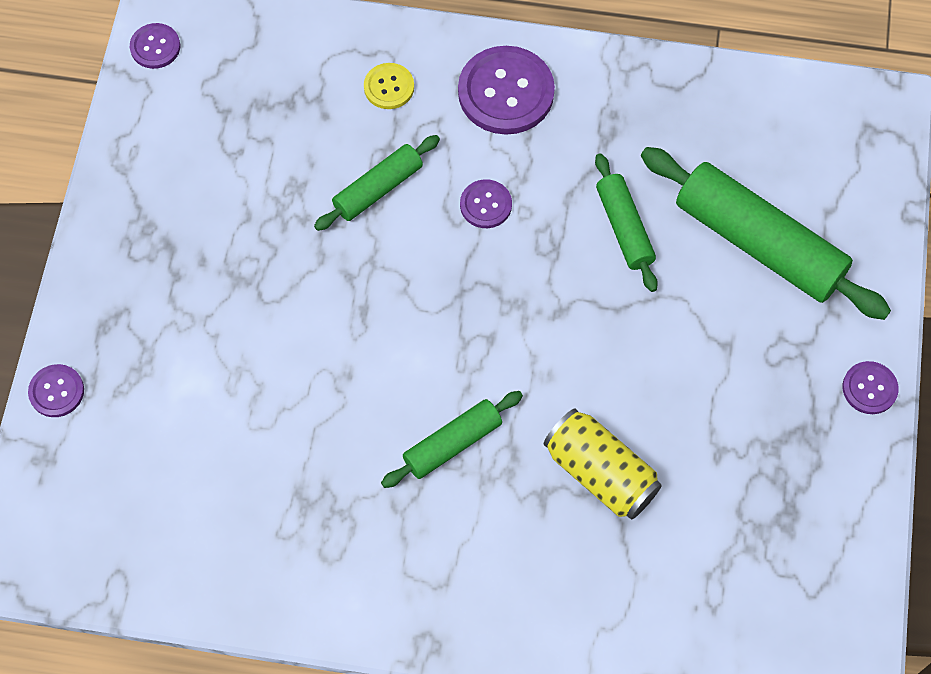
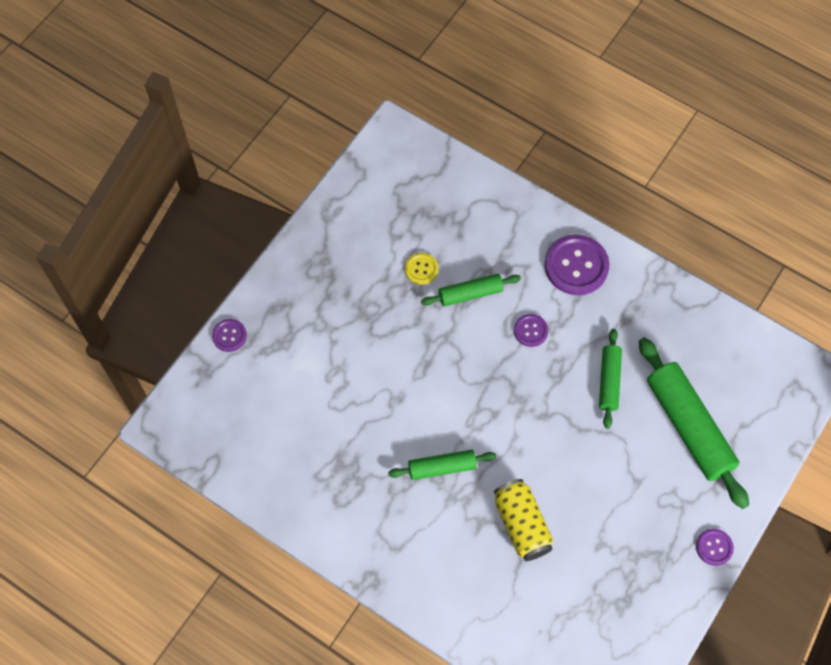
camera: 25 degrees right, 0 degrees up
purple button [130,23,180,69] -> none
yellow button [364,63,414,109] -> yellow button moved to [405,253,439,285]

